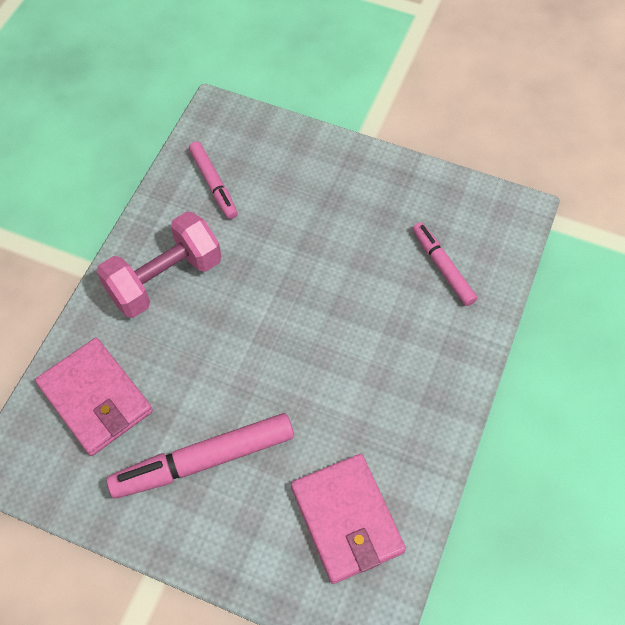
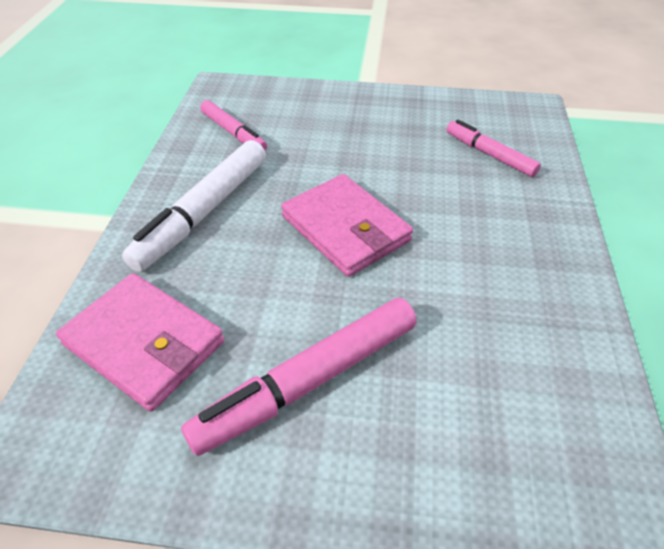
camera: 15 degrees left, 15 degrees down
pink dumbbell [97,211,222,318] -> white marker [122,140,266,272]
pink wallet [291,454,406,584] -> pink wallet moved to [281,174,413,277]

